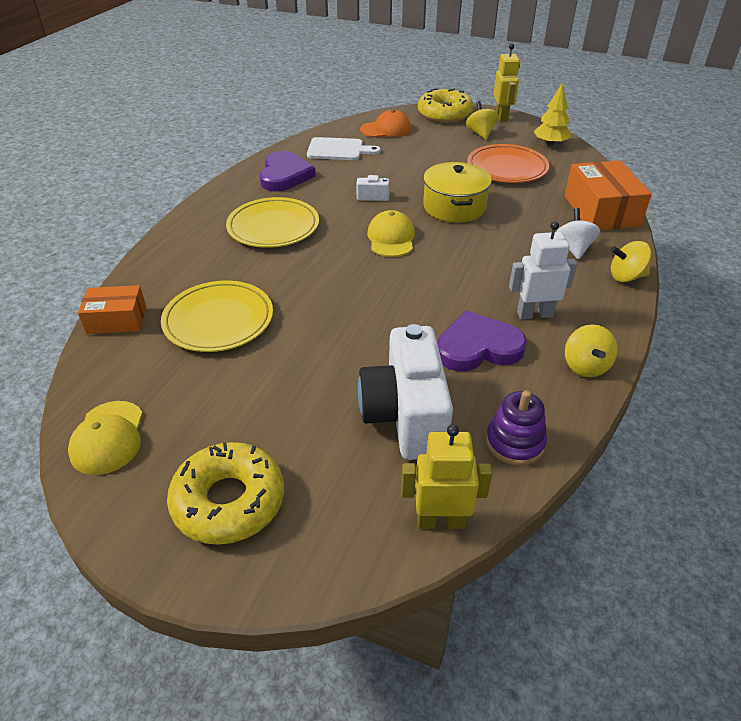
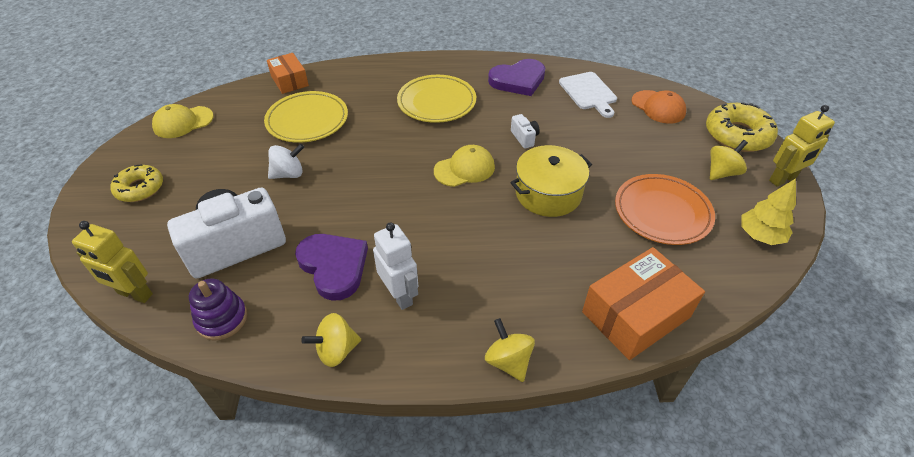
camera: 65 degrees right, 5 degrees up
yellow donut [167,442,284,545] -> yellow donut [110,164,163,202], size x0.66
yellow robot [401,424,492,529] -> yellow robot turned 135 degrees clockwise [72,221,153,303]
white spinning top [557,208,600,260] -> white spinning top moved to [268,144,304,179]

